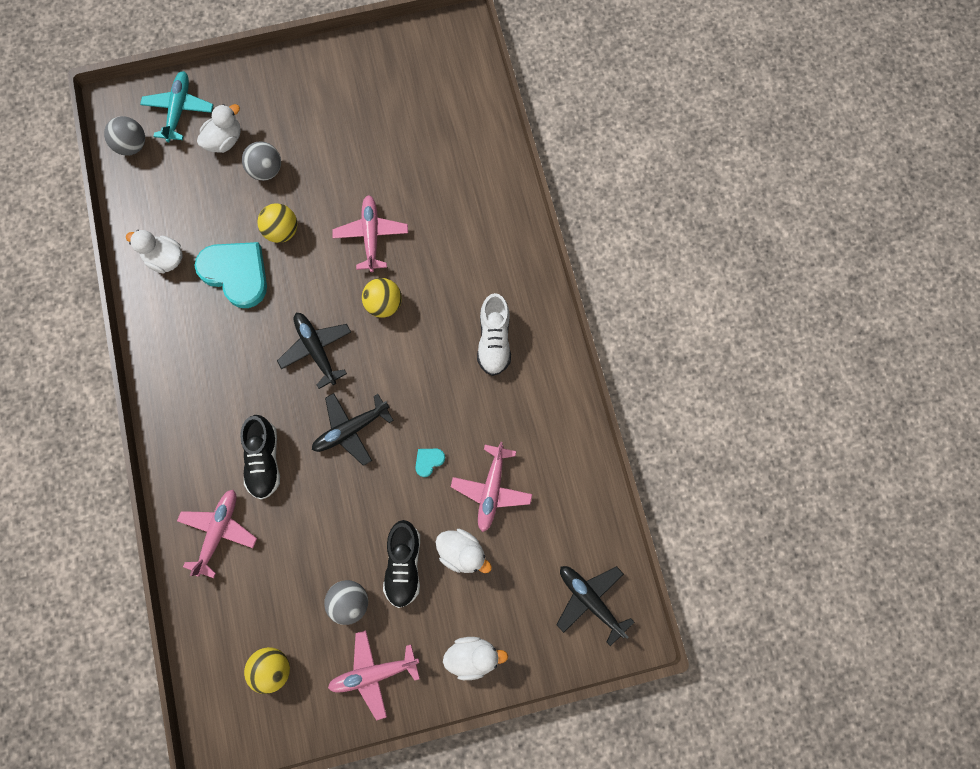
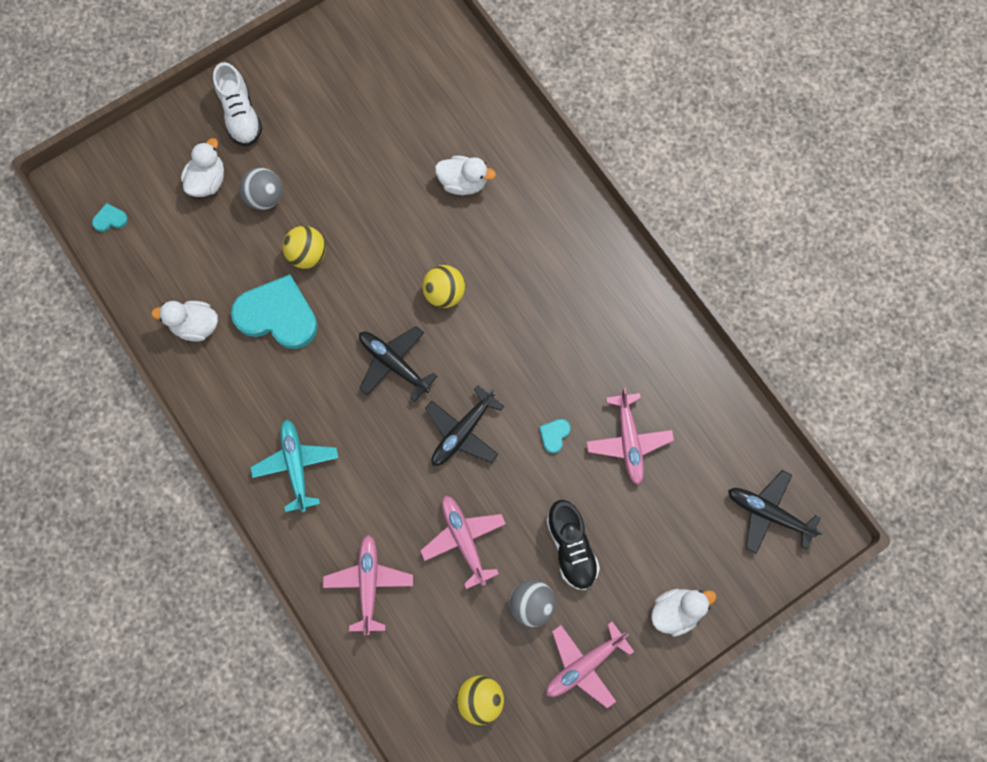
camera: 20 degrees left, 0 degrees up
grey ball [104,116,145,156] -> turquoise heart [92,203,128,232]
turquoise plane [140,71,213,142] -> turquoise plane moved to [250,420,339,512]
black shoe [240,415,280,500] -> none
pink plane [332,195,408,272] -> pink plane moved to [420,496,506,589]
white duck [435,529,492,573] -> white duck moved to [435,156,496,195]
white shoe [477,293,511,376] -> white shoe moved to [213,62,263,146]

